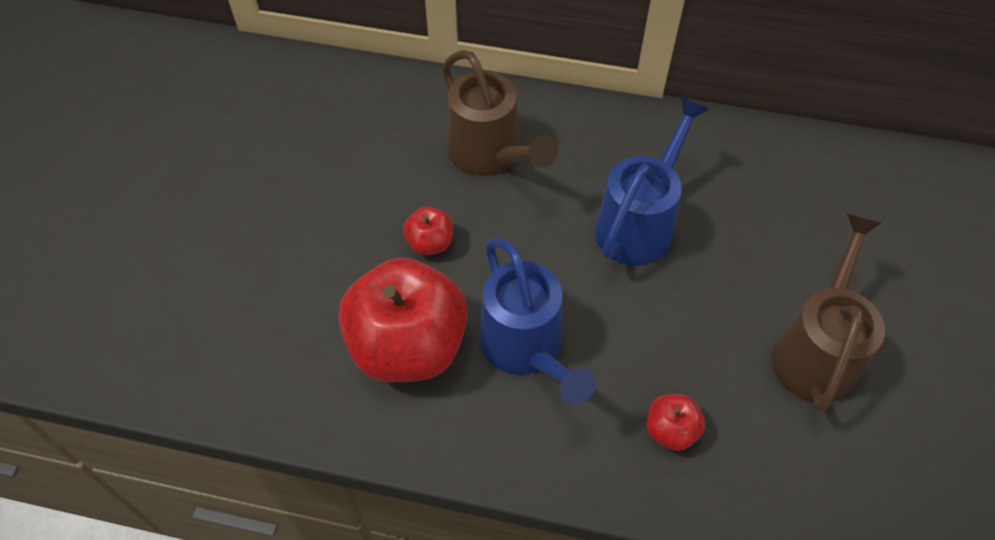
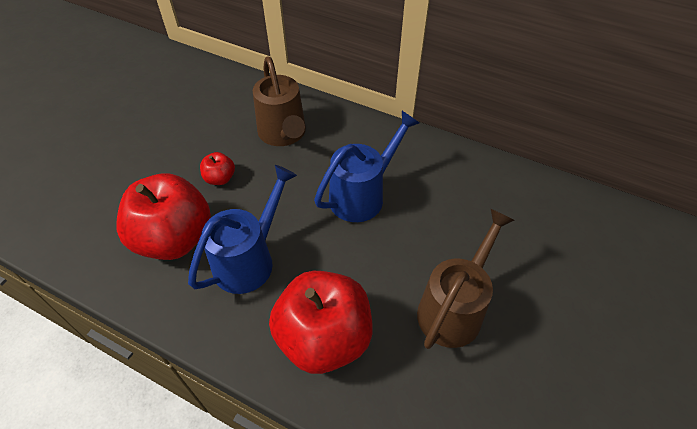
camera: 15 degrees right, 5 degrees down
blue watering can [479,238,596,404] -> blue watering can turned 135 degrees counterclockwise [188,165,297,294]
red apple [647,394,705,451] -> red apple [269,271,373,374], size x2.29

